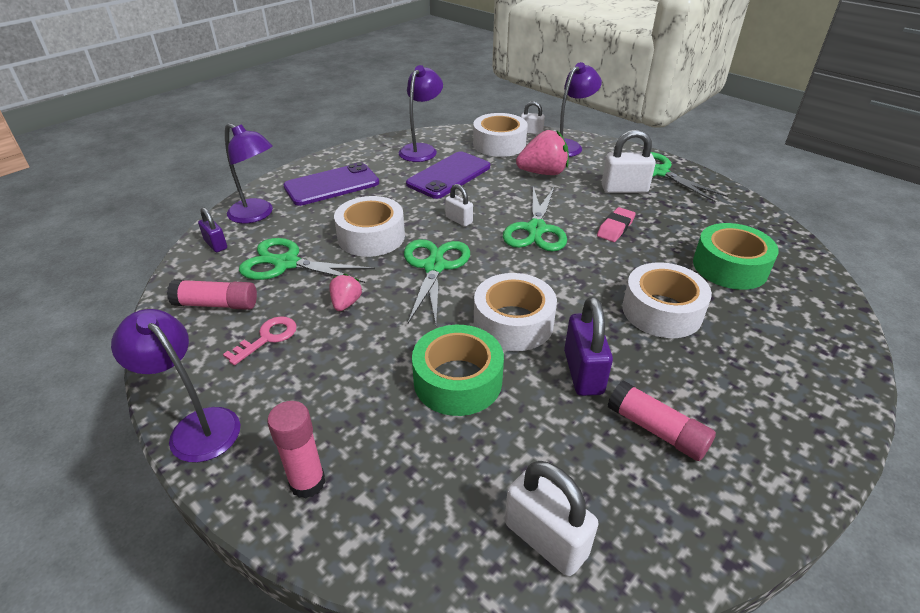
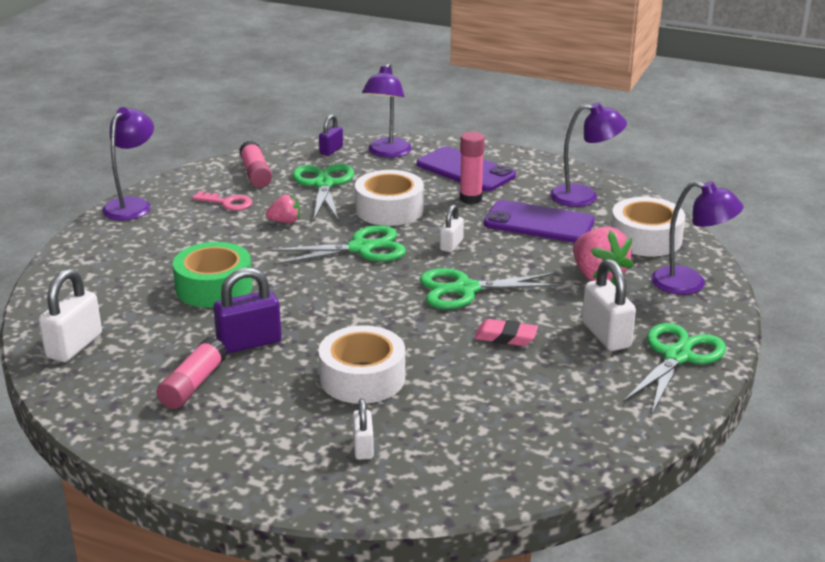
camera: 70 degrees right, 10 degrees down
pink glue stick [267,401,325,499] -> pink glue stick moved to [460,132,485,204]
white tape [474,273,557,351] -> none
white padlock [521,101,545,135] -> white padlock moved to [353,398,374,460]
green tape [693,223,779,290] -> none

